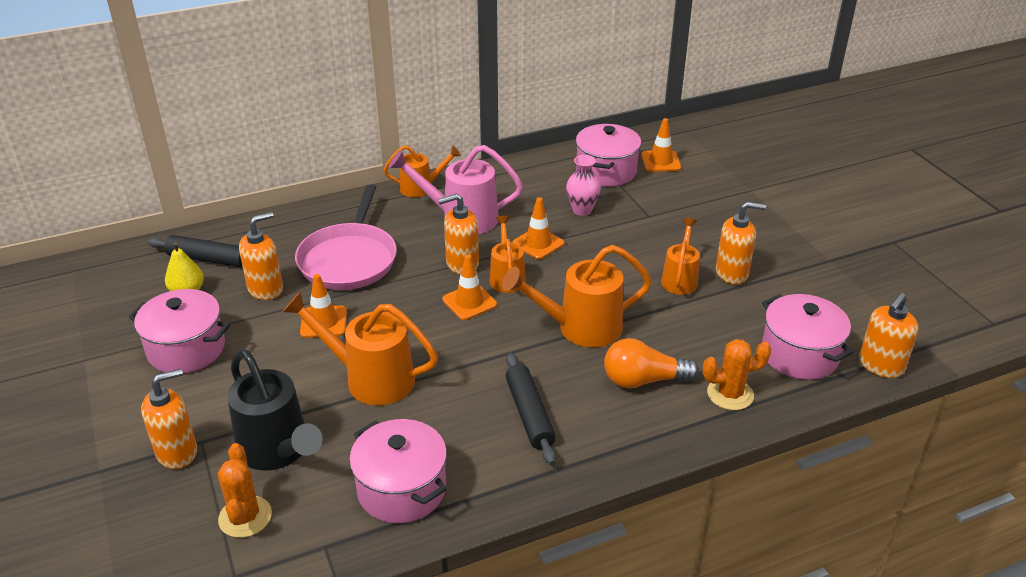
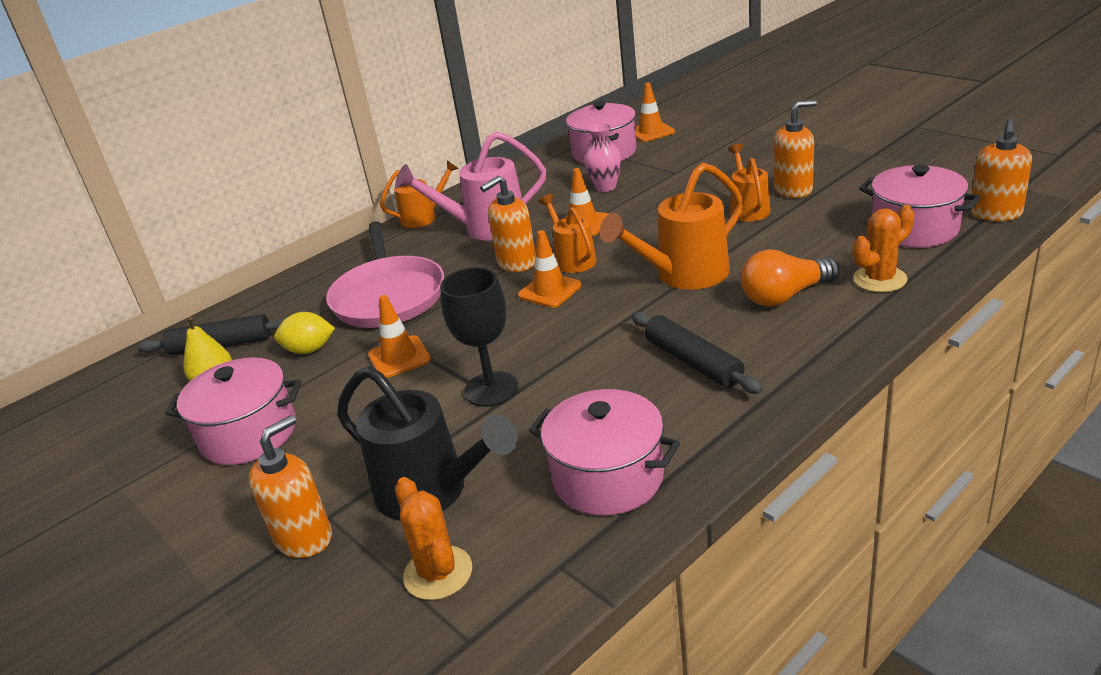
camera: 15 degrees left, 5 degrees down
orange soap dispenser [239,212,283,300] -> yellow lemon [274,312,335,354]
orange watering can [282,292,438,405] -> black goblet [440,267,519,407]

